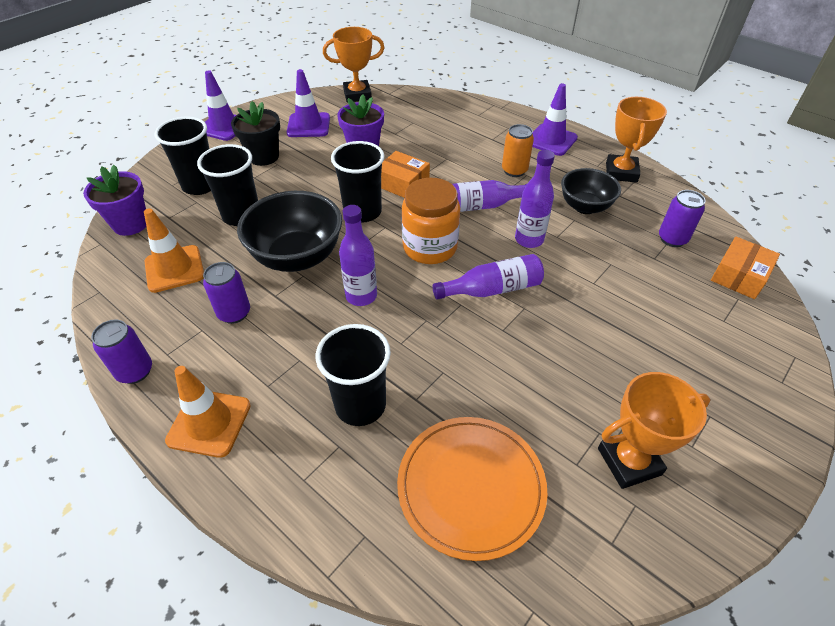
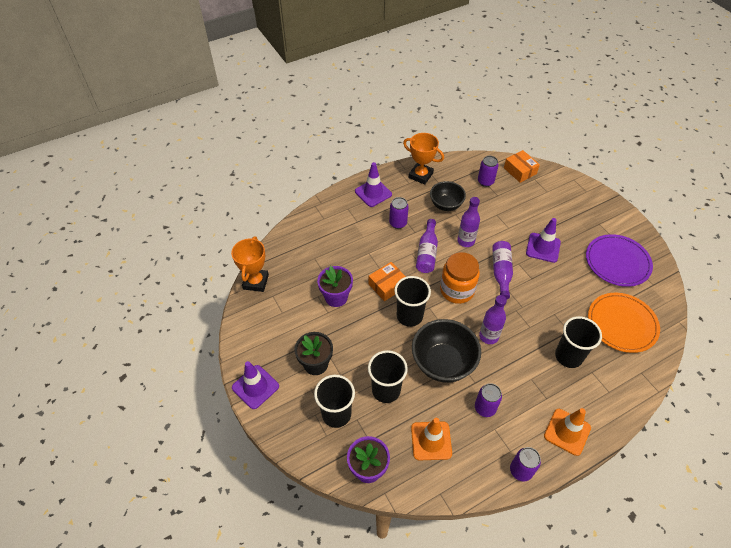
camera: 70 degrees left, 5 degrees up
purple traffic cone [287,69,330,137] -> purple traffic cone moved to [526,218,561,263]
orange can [502,124,534,177] -> purple can [389,197,409,229]
orange trophy [598,372,710,489] -> purple plate [586,234,653,287]

